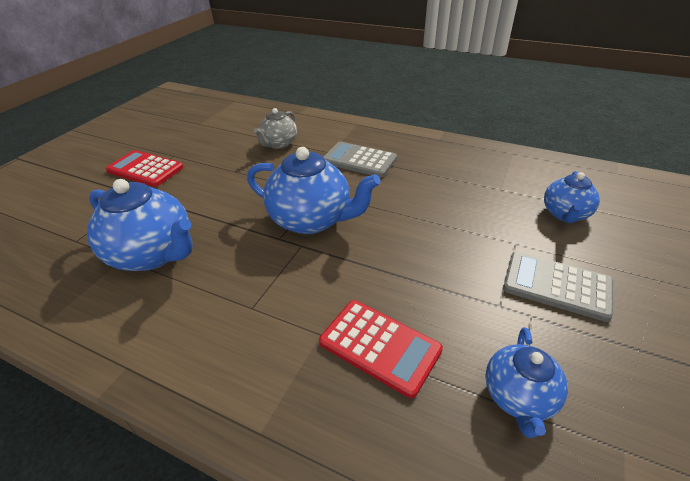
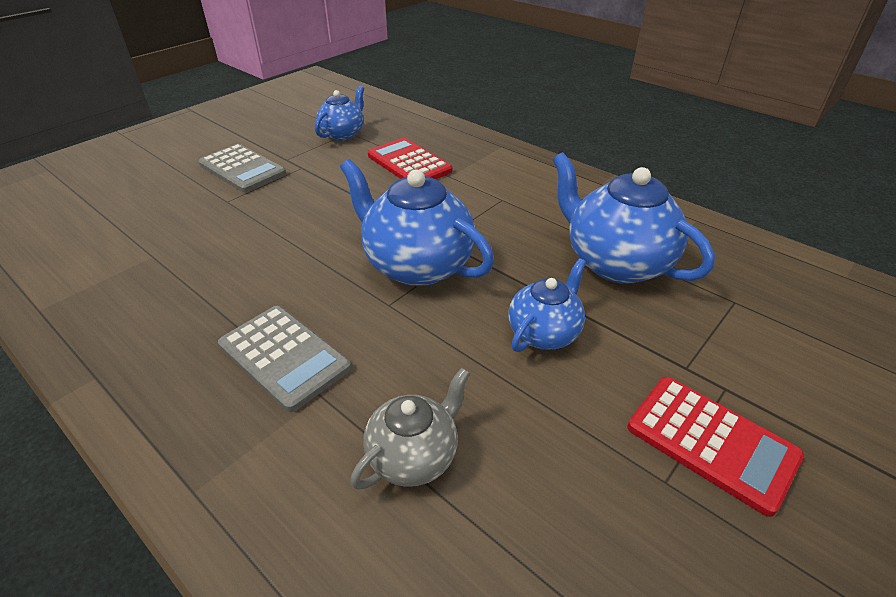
camera: 165 degrees left, 0 degrees up
blue teapot [544,171,600,223] -> blue teapot moved to [508,258,586,352]

